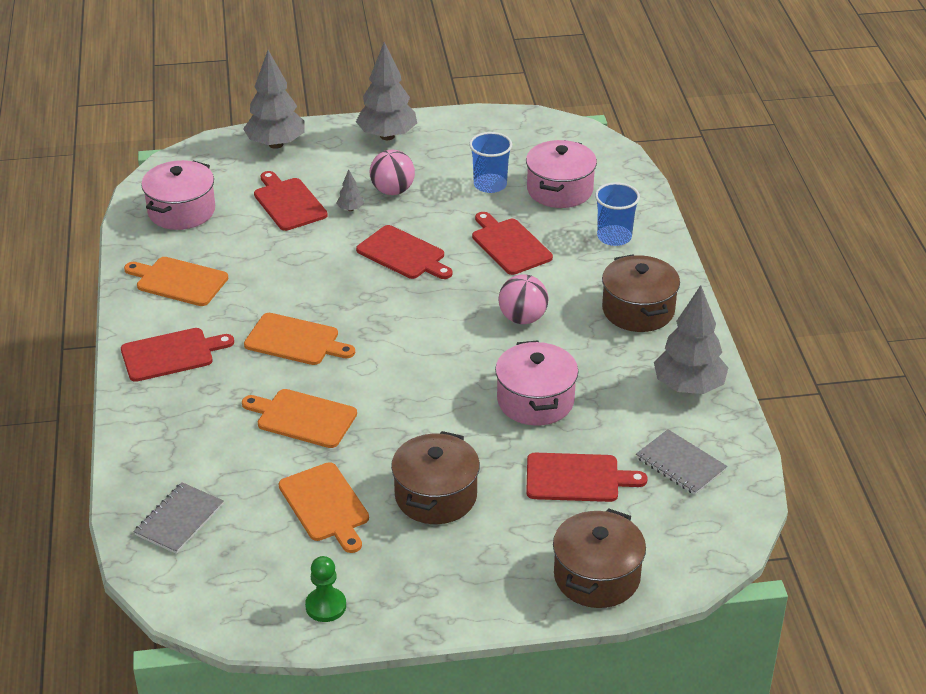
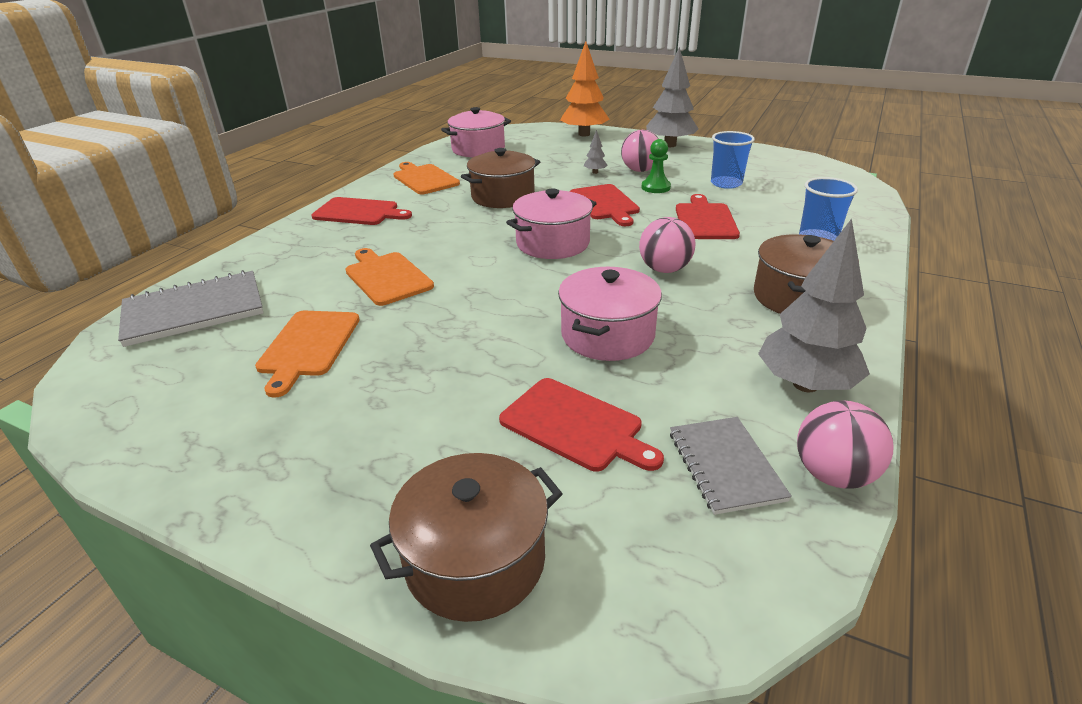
camera: 35 degrees right, 5 degrees down
grey notebook [133,482,224,554] -> grey notebook [118,270,264,347], size x1.55
grey tree [243,50,305,149] -> orange tree [560,41,609,136]
orange cutting board [244,313,355,365] -> none
red cutting board [254,171,328,231] -> none
green pawn [305,556,346,622] -> green pawn moved to [642,139,671,193]
brown pot [391,431,480,524] -> brown pot moved to [461,148,540,208]
pink pot [526,140,597,208] -> pink pot moved to [506,188,597,259]
none -> pink ball [797,401,894,489]

